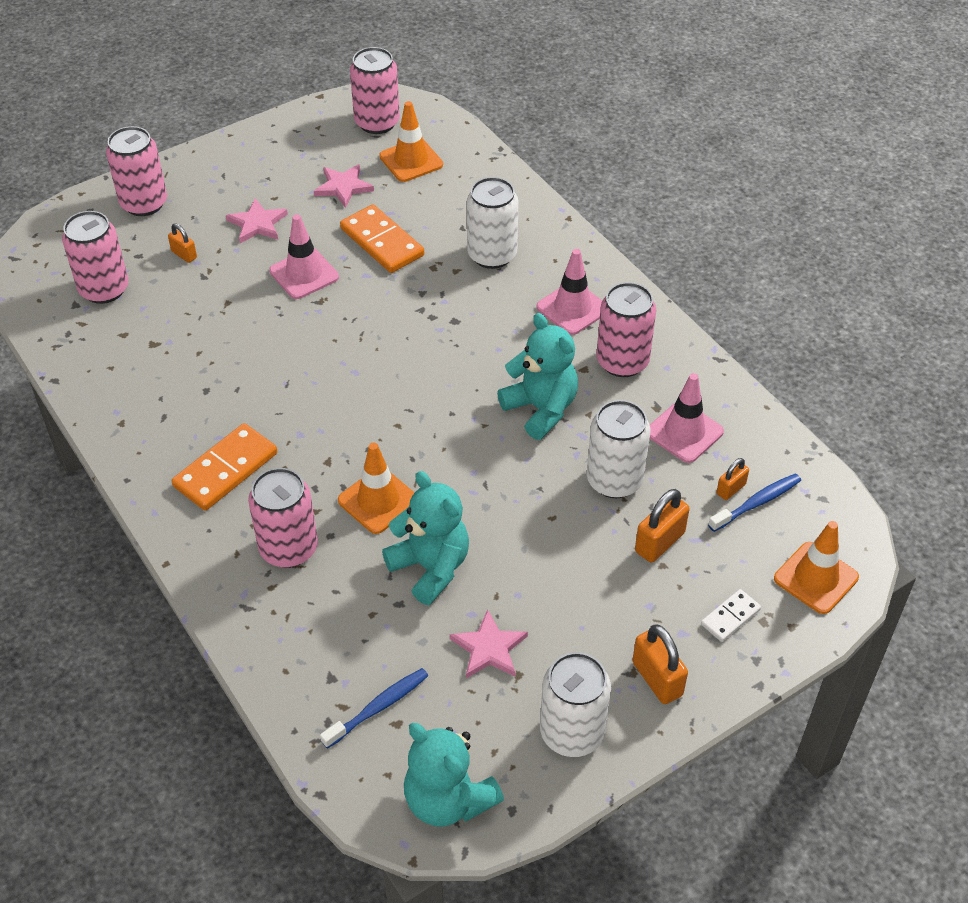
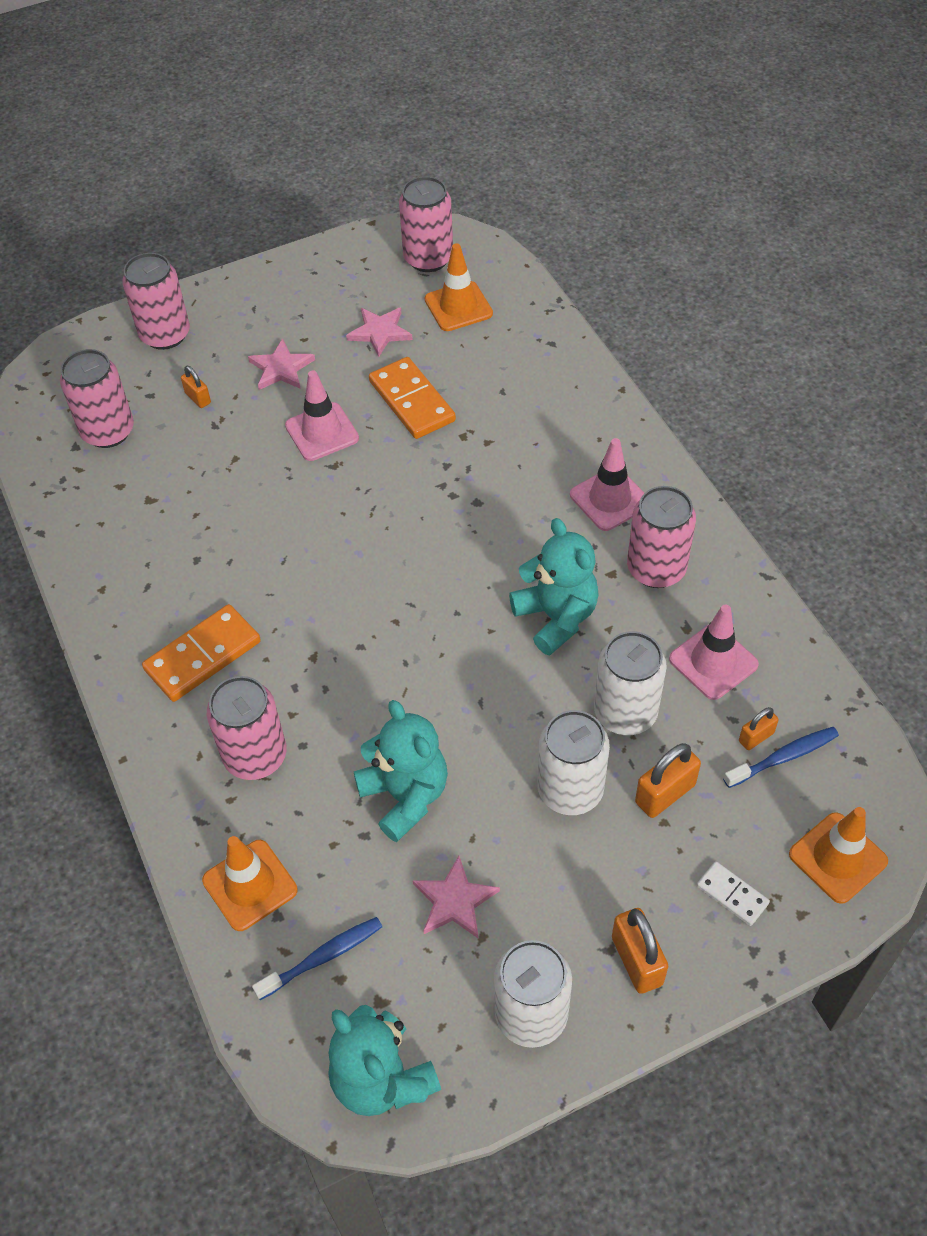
camera: 10 degrees right, 5 degrees up
orange traffic cone [338,443,415,534] -> orange traffic cone moved to [202,836,298,931]
white can [467,177,519,269] -> white can moved to [537,710,610,815]
white domino [701,589,761,642] -> white domino turned 75 degrees clockwise [697,861,770,926]

